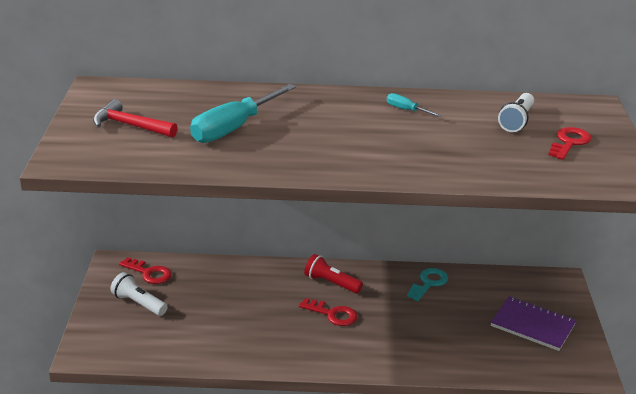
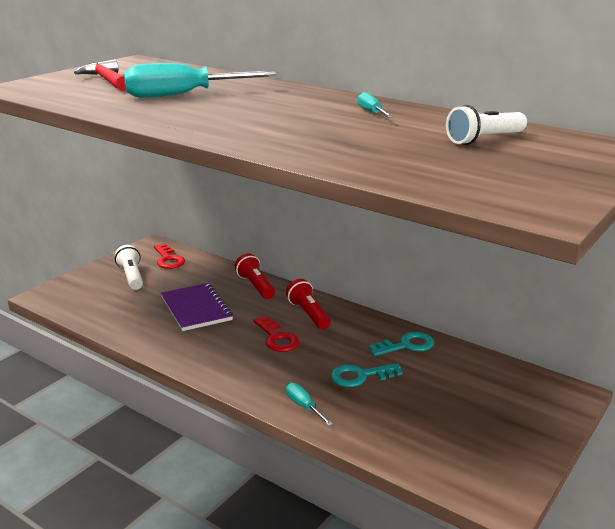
camera: 35 degrees right, 5 degrees down
purple notebook [490,296,577,351] -> purple notebook moved to [161,283,233,331]
red key [549,127,591,160] -> none
none -> red flashlight [235,253,275,299]
none -> turquoise screwdriver [286,383,333,426]
none -> turquoise key [330,363,403,387]

